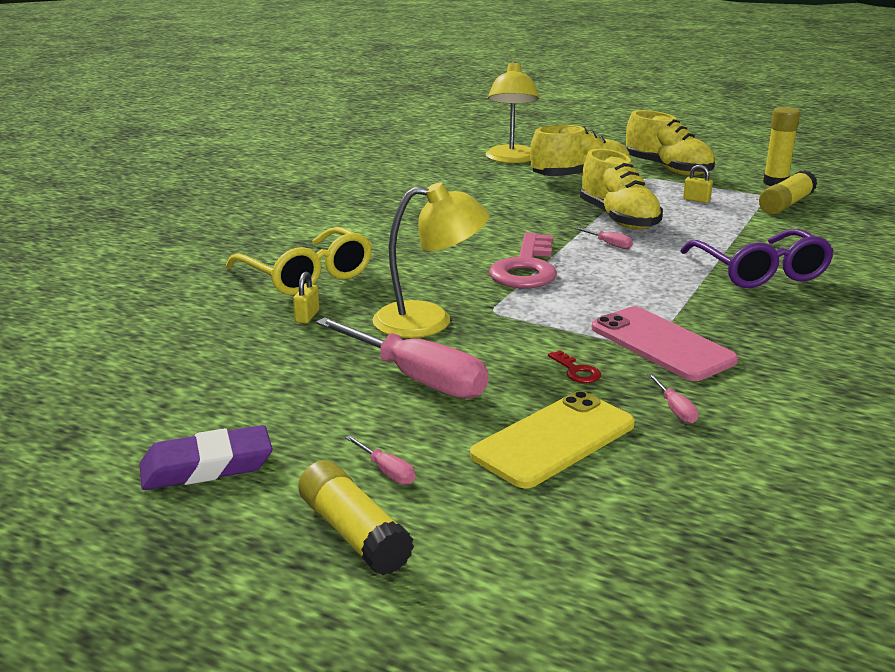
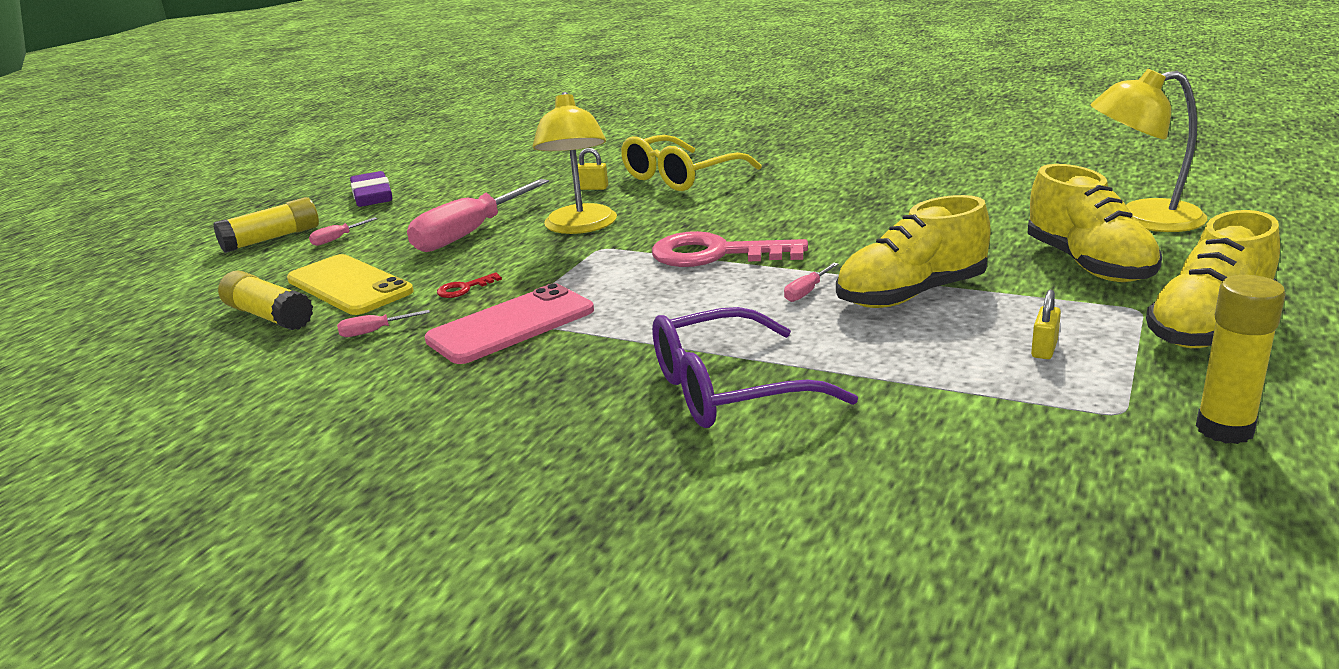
camera: 90 degrees right, 0 degrees up
yellow glue stick [759,170,817,215] -> yellow glue stick moved to [218,271,313,330]

